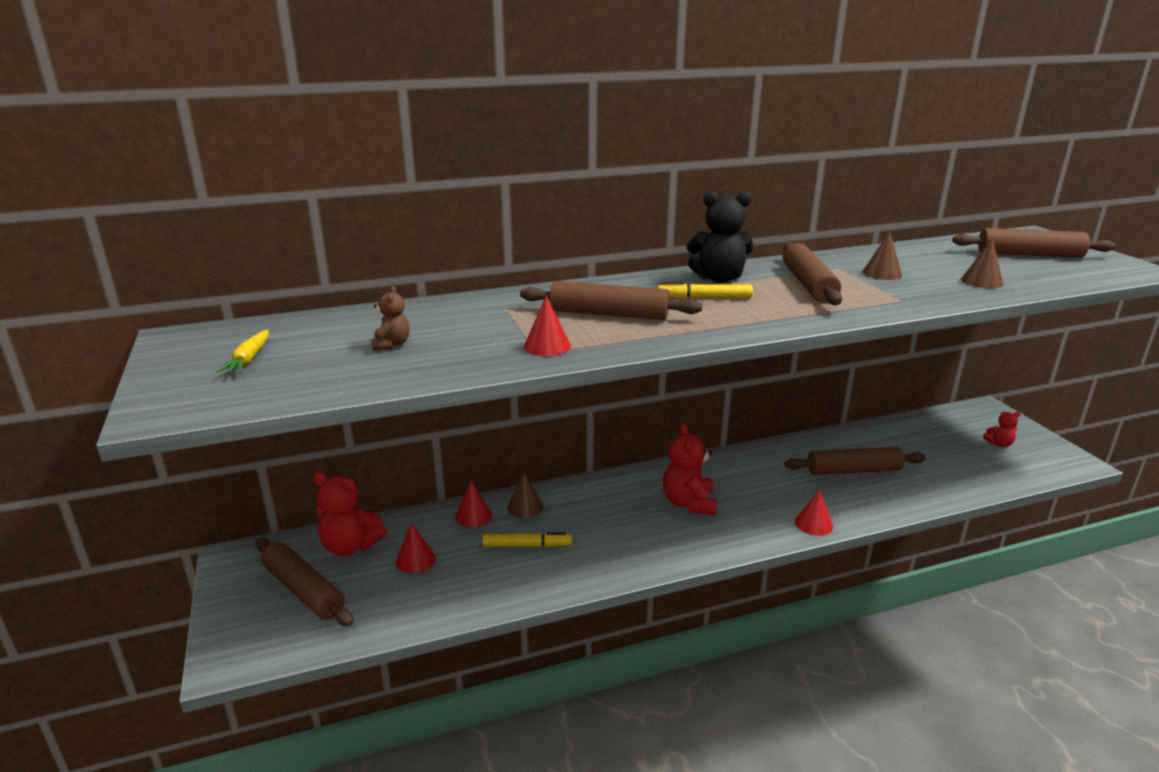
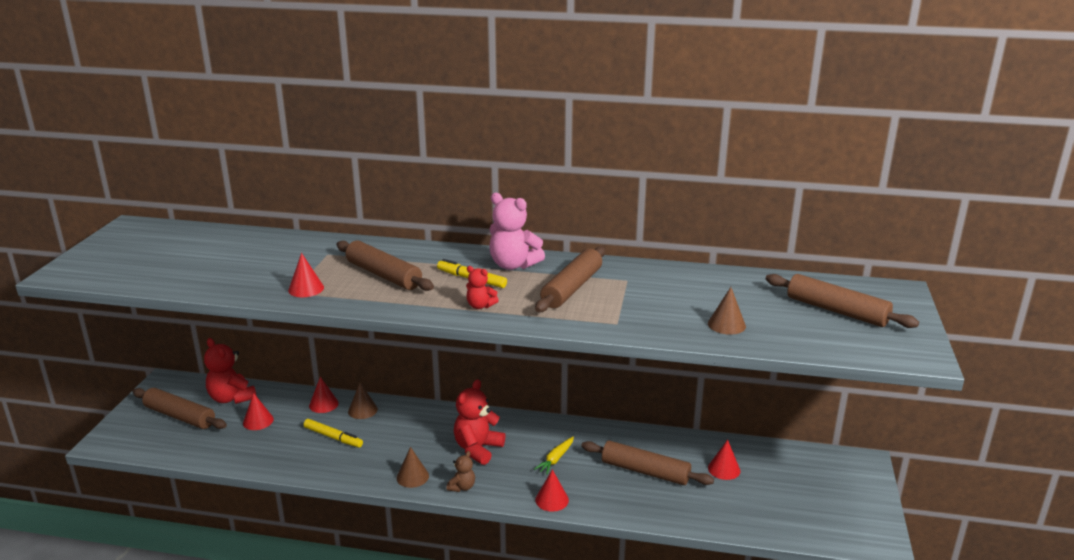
camera: 30 degrees right, 0 degrees up
yellow carrot [216,330,269,373] -> yellow carrot moved to [534,437,574,474]
brown rolling pin [256,538,354,626] -> brown rolling pin turned 45 degrees counterclockwise [132,388,227,429]
brown teddy bear [372,286,410,351] -> brown teddy bear moved to [446,451,475,492]
black teddy bear [687,191,754,283] -> pink teddy bear [489,193,545,270]
brown cone [862,231,902,280] -> brown cone moved to [396,447,429,488]
red teddy bear [983,411,1021,447] -> red teddy bear moved to [466,266,499,309]
none -> red cone [708,439,740,480]

